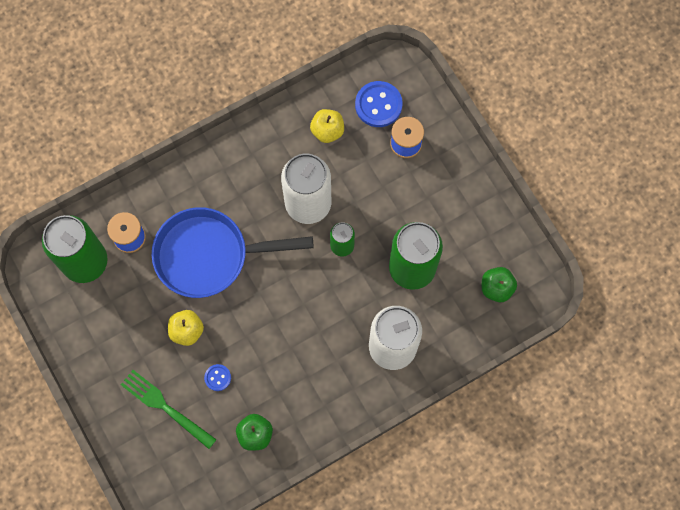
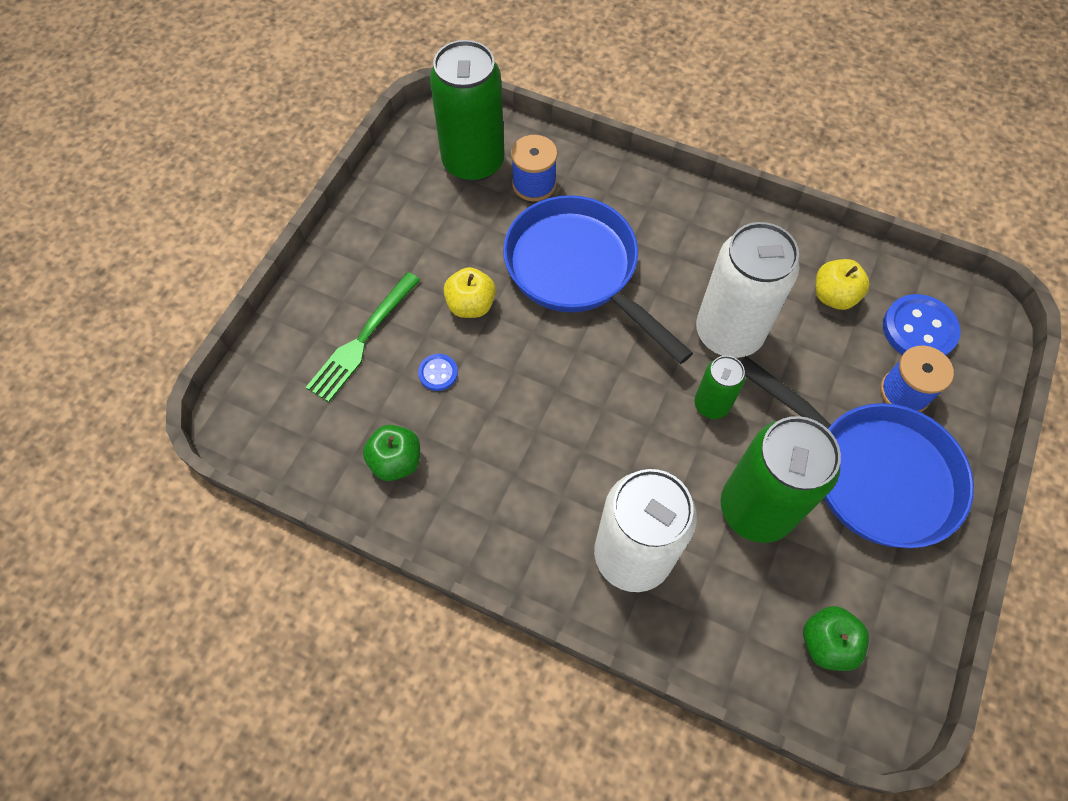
camera: 55 degrees right, 10 degrees down
green fork [121,370,217,449] -> green fork turned 150 degrees counterclockwise [306,272,420,402]
none -> blue pan [741,356,974,548]

